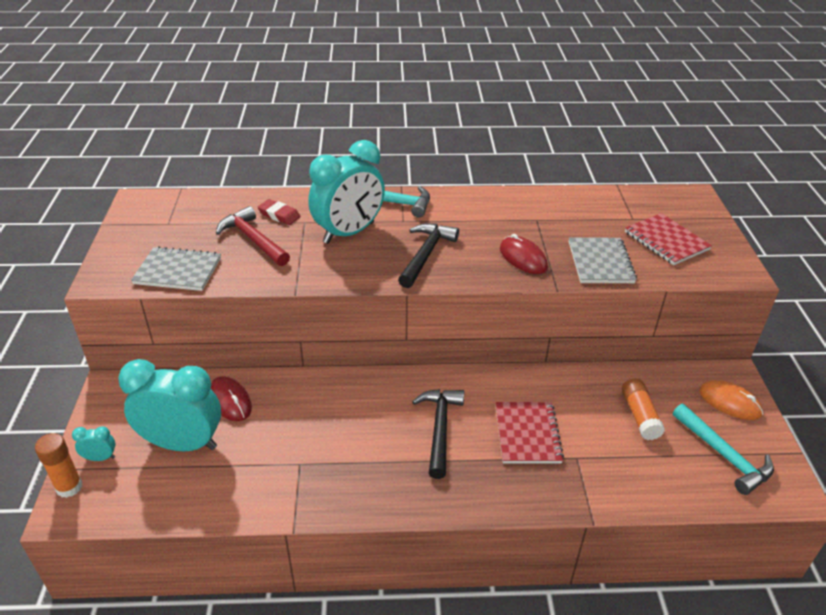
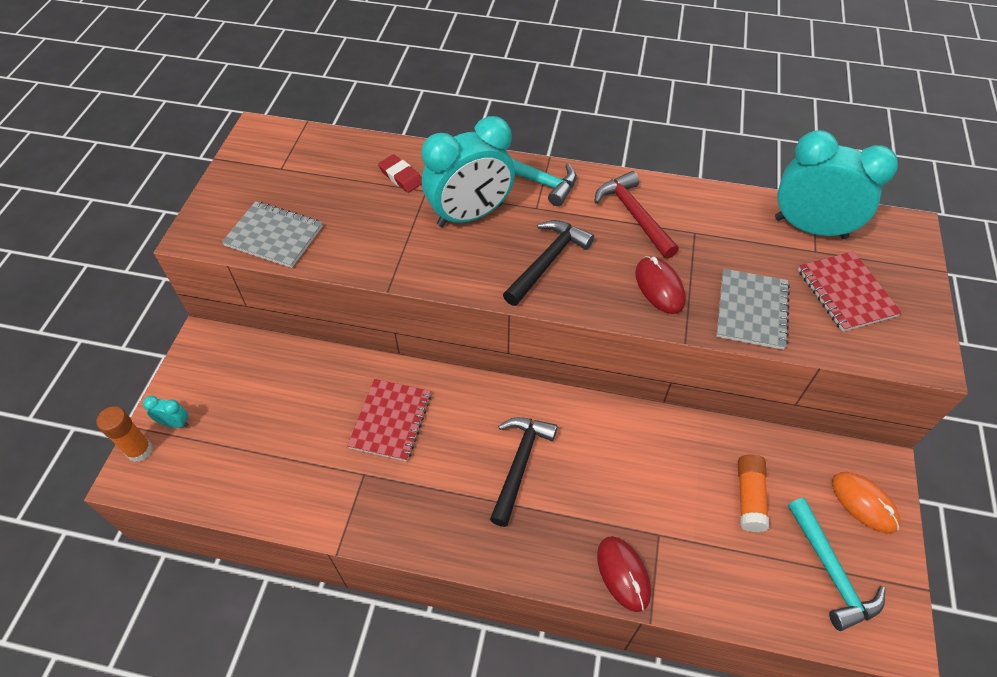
camera: 15 degrees right, 15 degrees up
turquoise clock [118,359,221,451] -> turquoise clock moved to [775,130,898,239]
red mouse [211,376,252,421] -> red mouse moved to [597,536,651,612]
red hammer [216,206,290,266] -> red hammer moved to [594,171,679,259]
red notebook [496,402,564,464] -> red notebook moved to [347,379,431,462]

